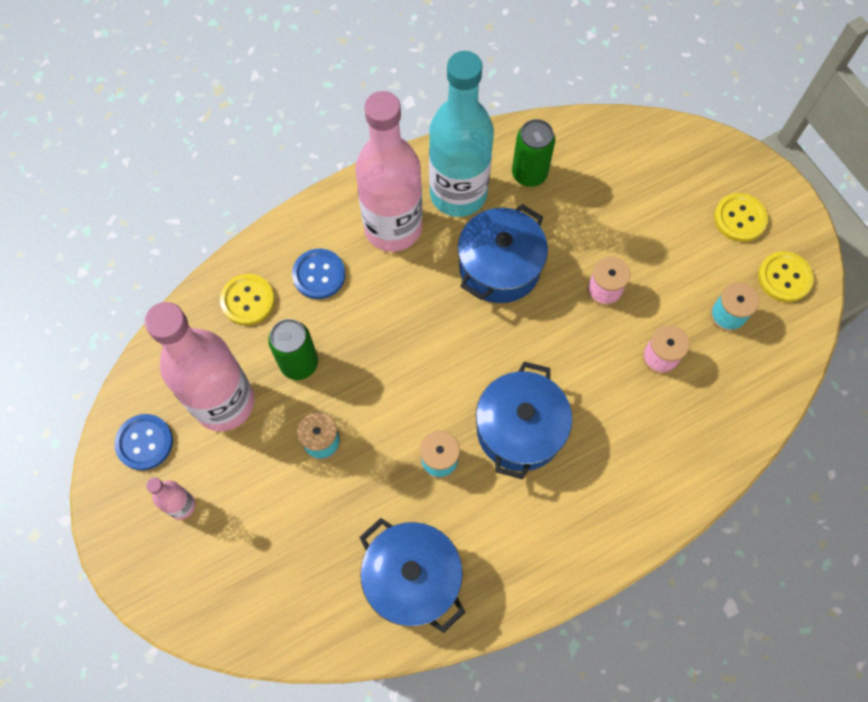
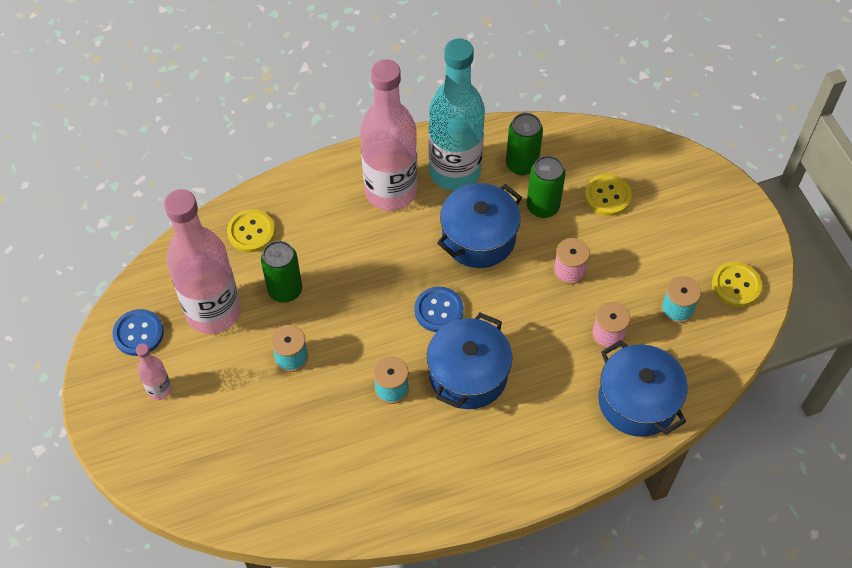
camera: 10 degrees right, 10 degrees down
blue button [292,248,345,299] -> blue button moved to [414,286,464,332]
blue pot [360,518,465,633] -> blue pot moved to [598,340,688,437]
yellow button [714,193,768,242] -> yellow button moved to [584,174,632,216]
none -> green can [527,156,566,218]

